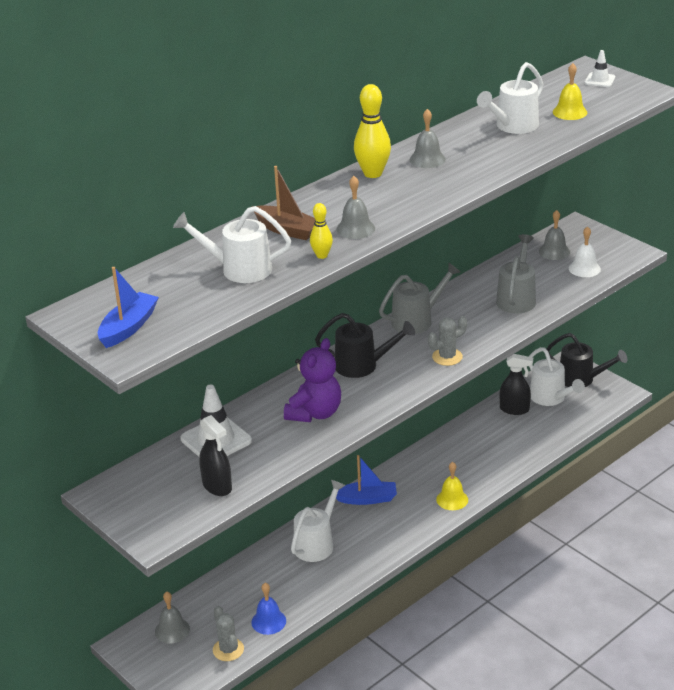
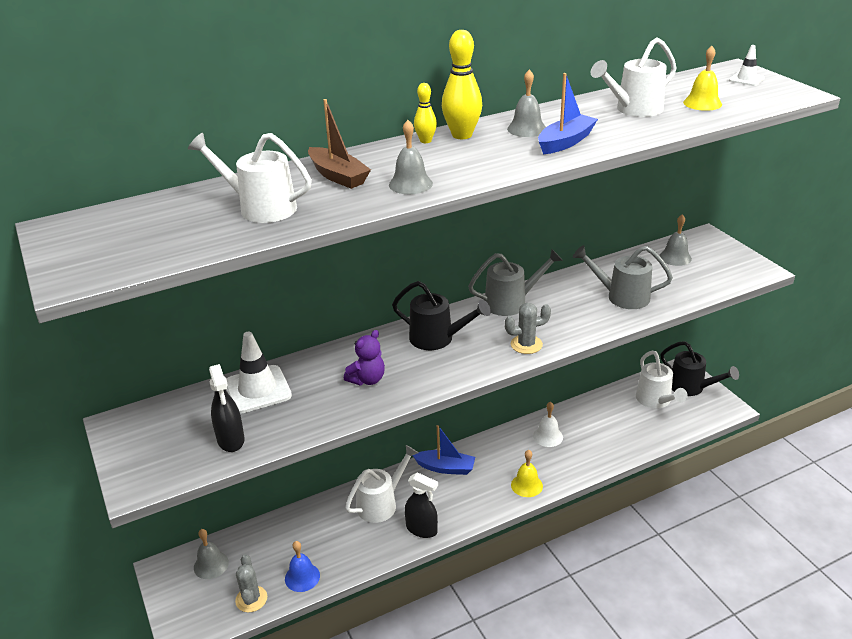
camera: 15 degrees right, 0 degrees up
blue boat [98,267,159,348] -> blue boat moved to [538,73,598,154]
purple teddy bear [284,338,341,422] -> purple teddy bear [343,330,385,386], size x0.66
yellow bowling pin [310,203,333,259] -> yellow bowling pin moved to [414,83,437,143]
grey watering can [496,234,536,314] -> grey watering can turned 105 degrees counterclockwise [573,245,673,309]
black spray bottle [500,354,533,415] -> black spray bottle moved to [405,472,438,538]
white bell [569,226,601,277] -> white bell moved to [533,401,563,447]

